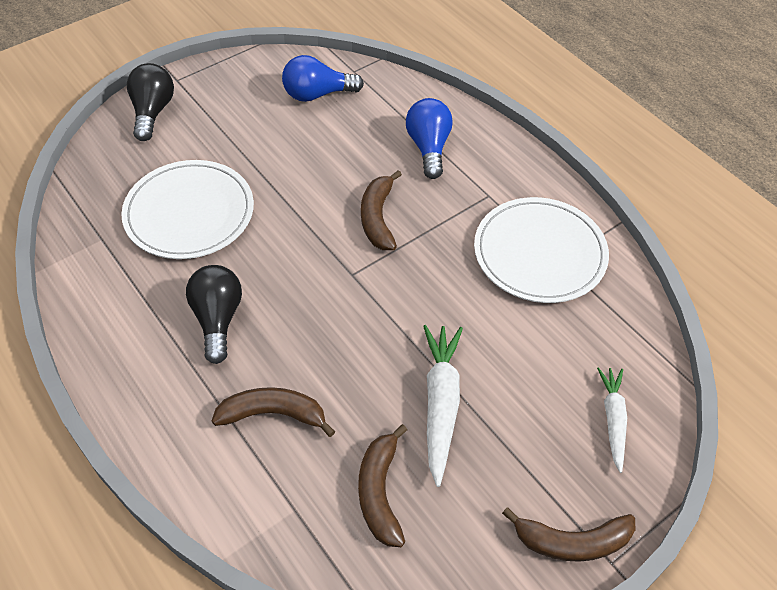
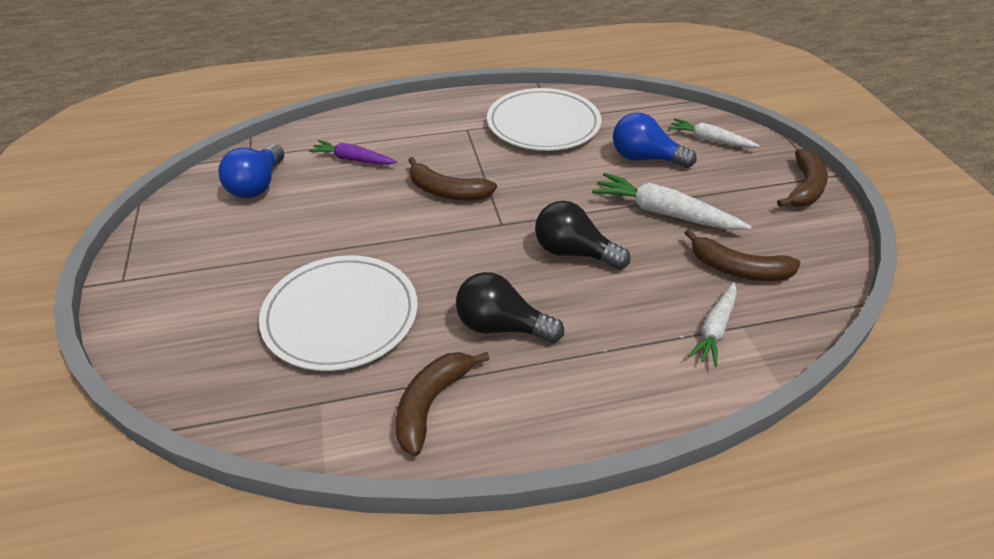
camera: 65 degrees left, 10 degrees down
black light bulb [127,63,174,141] -> black light bulb moved to [535,201,630,270]
brown banana [212,387,335,437] -> brown banana moved to [396,352,490,456]
blue light bulb [406,98,453,179] -> blue light bulb moved to [613,112,697,168]
none -> purple carrot [309,140,397,165]
none -> white carrot [688,282,737,367]

